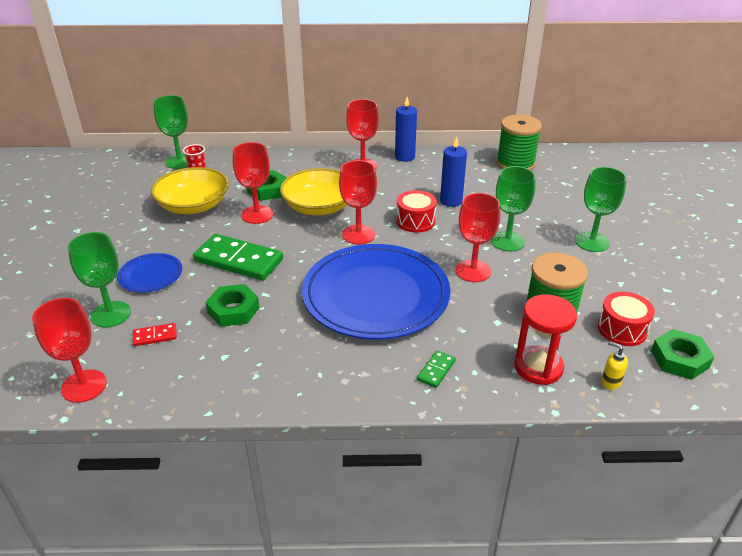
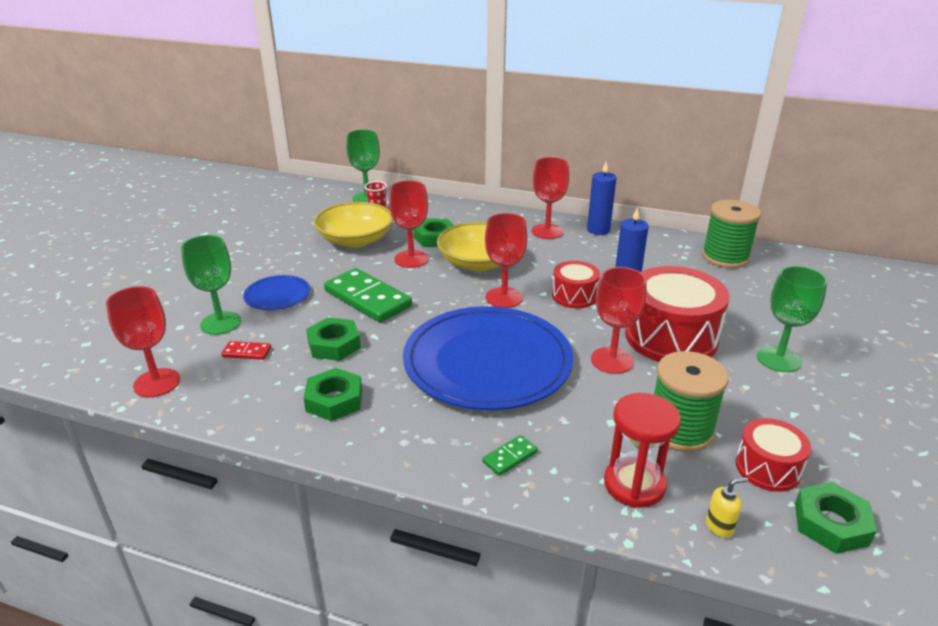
camera: 20 degrees right, 5 degrees down
green goblet [491,166,536,251] -> red drum [625,266,730,362]
yellow soap dispenser [601,341,628,390] -> yellow soap dispenser turned 105 degrees clockwise [706,477,748,538]
none -> green nut [304,368,362,421]

